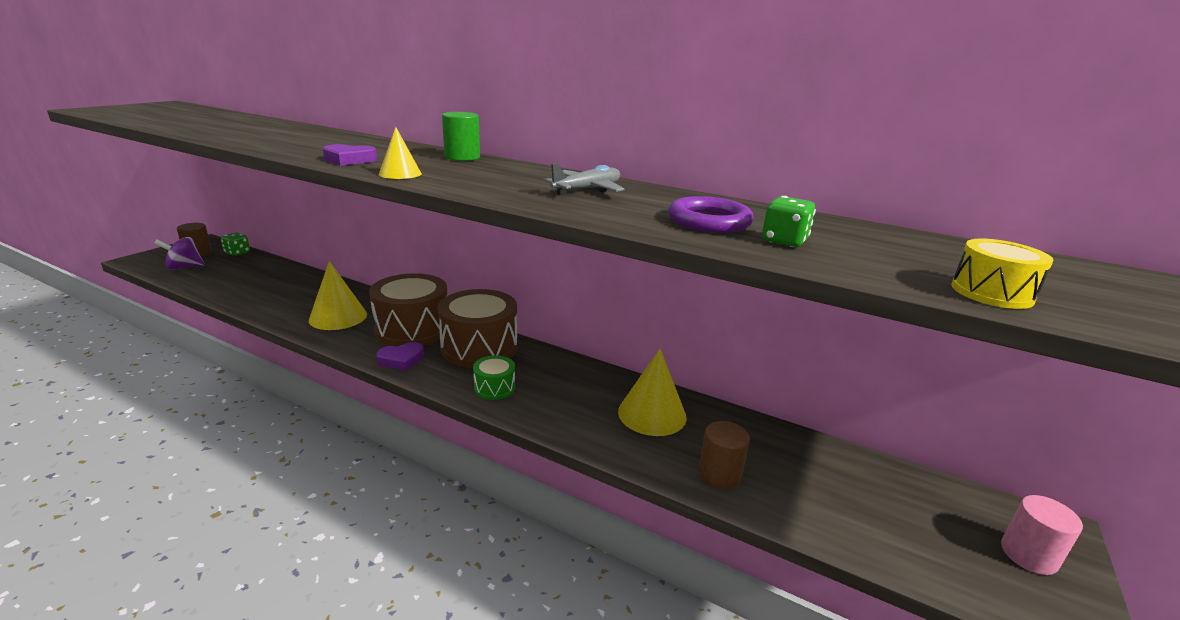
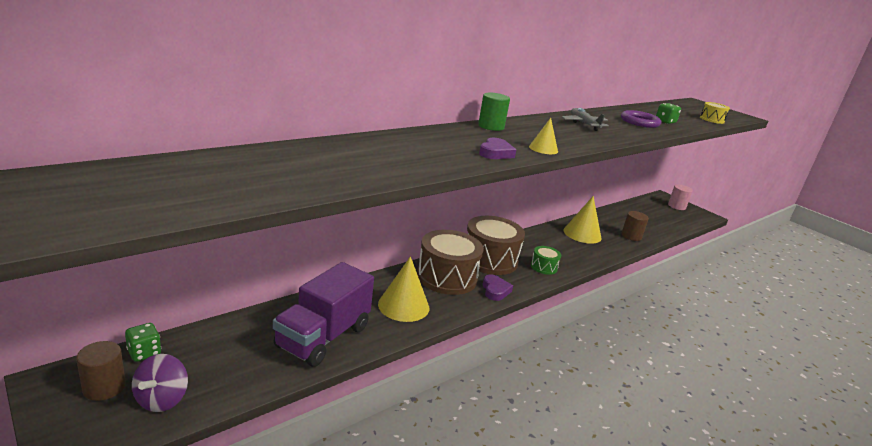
camera: 70 degrees left, 0 degrees up
none -> purple truck [273,262,374,367]

